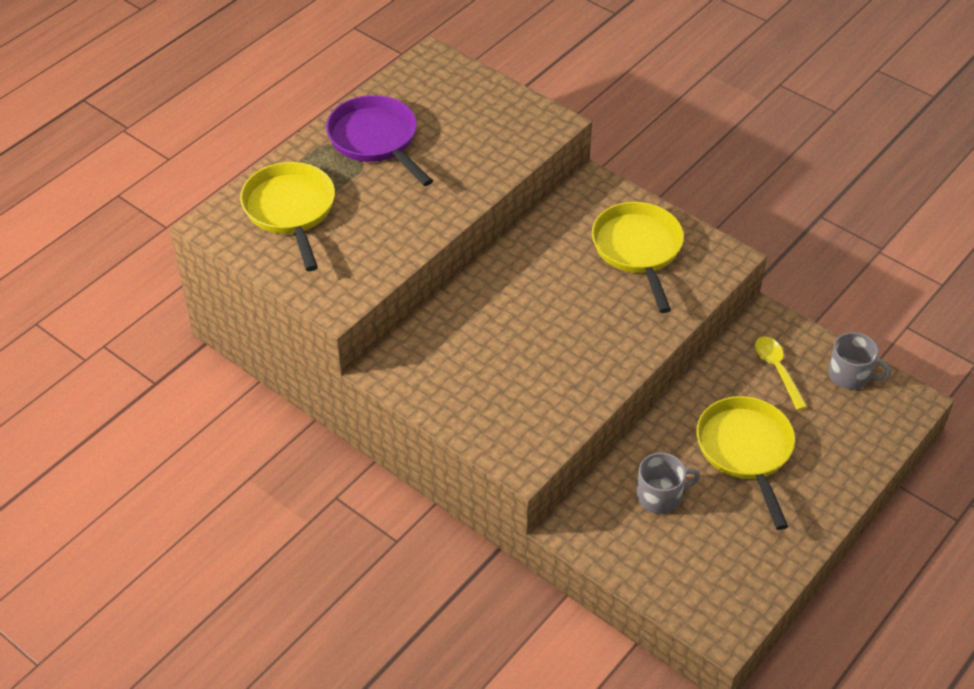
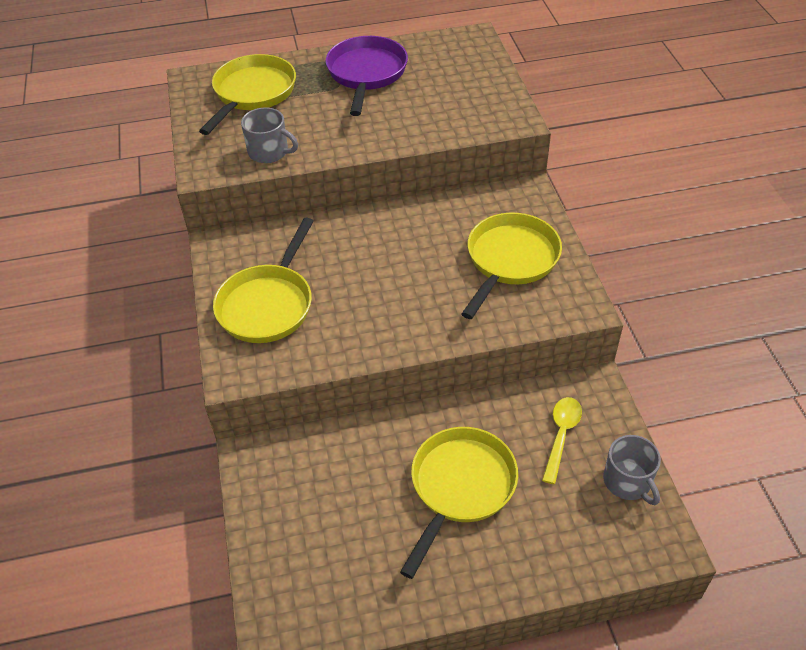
camera: 40 degrees right, 0 degrees up
grey mug [636,452,700,514] -> grey mug moved to [241,107,298,163]
none -> yellow pan [213,218,314,343]

